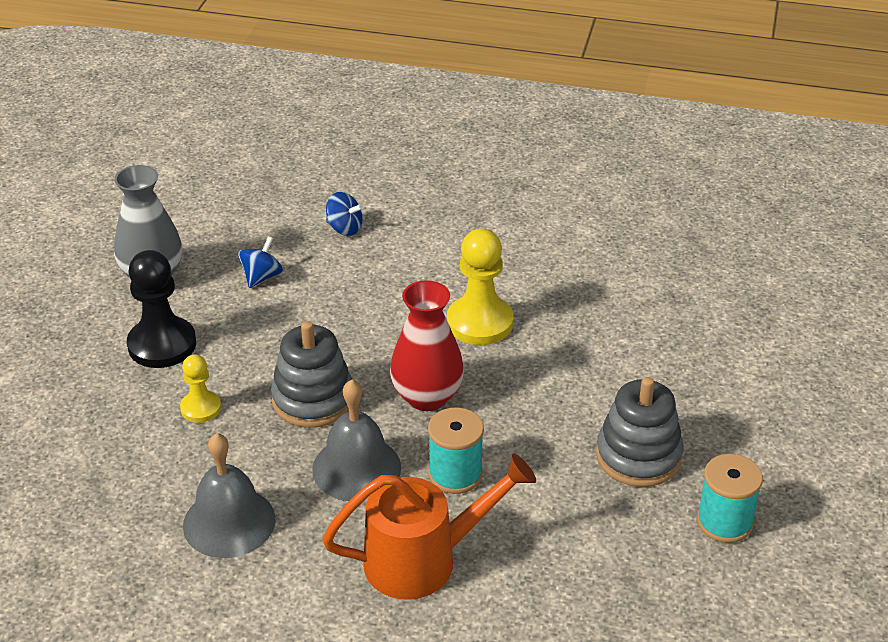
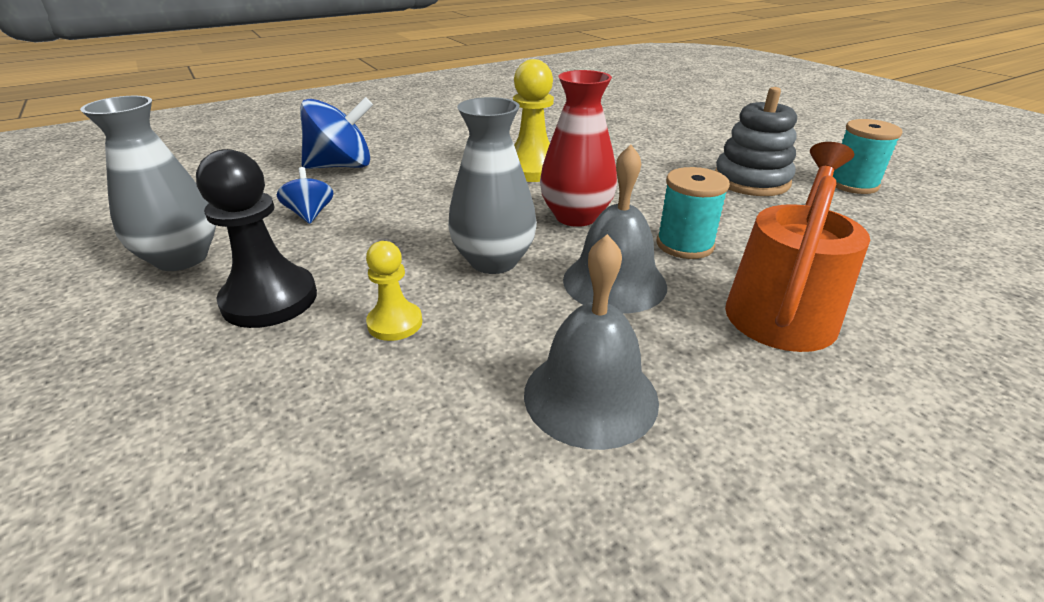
camera: 45 degrees left, 5 degrees down
grey stacking toy [271,321,352,428] -> grey vase [448,97,537,274]
blue spinning top [326,192,363,236] -> blue spinning top [300,97,373,169], size x1.83

